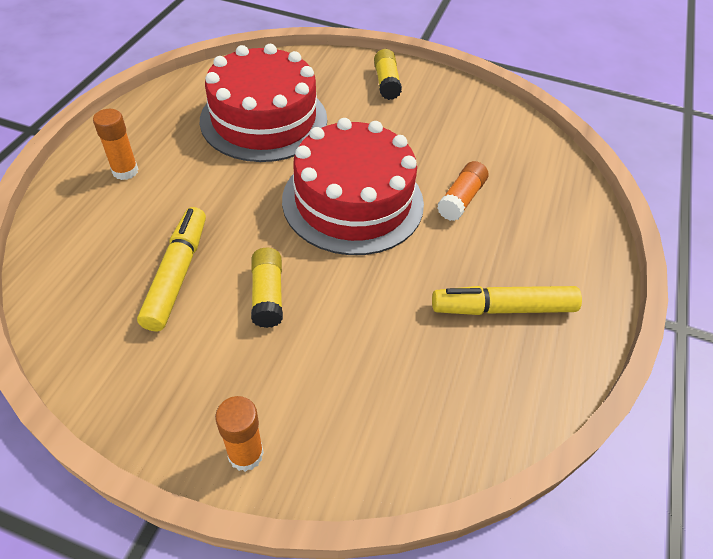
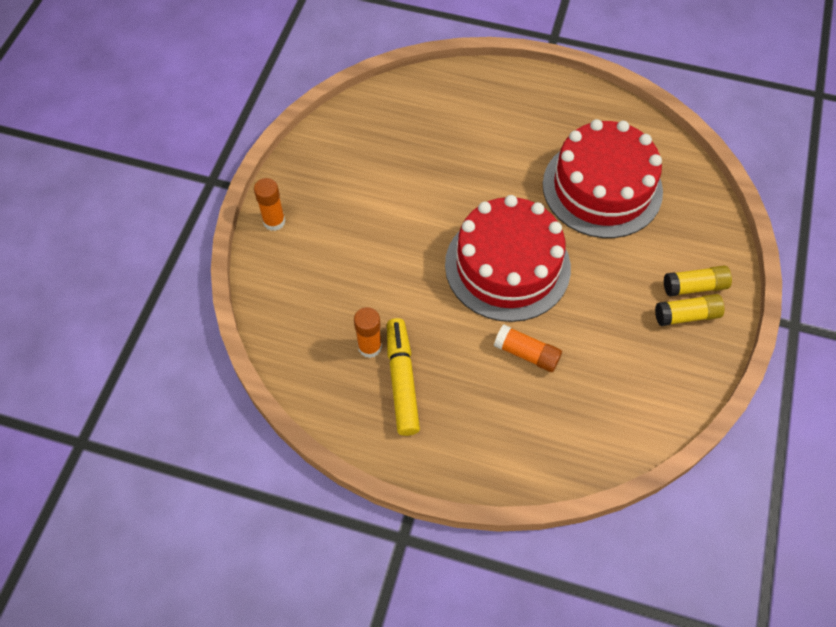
camera: 90 degrees right, 10 degrees up
orange glue stick [93,109,138,180] -> orange glue stick moved to [354,307,382,358]
yellow marker [137,207,206,331] -> none
yellow glue stick [251,248,283,328] -> yellow glue stick moved to [655,294,725,326]

